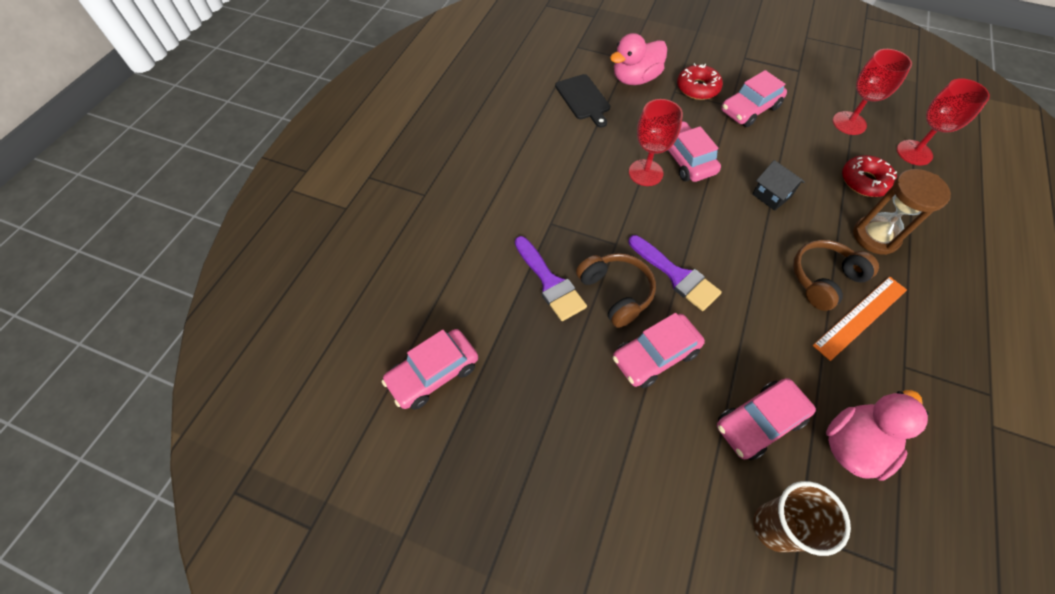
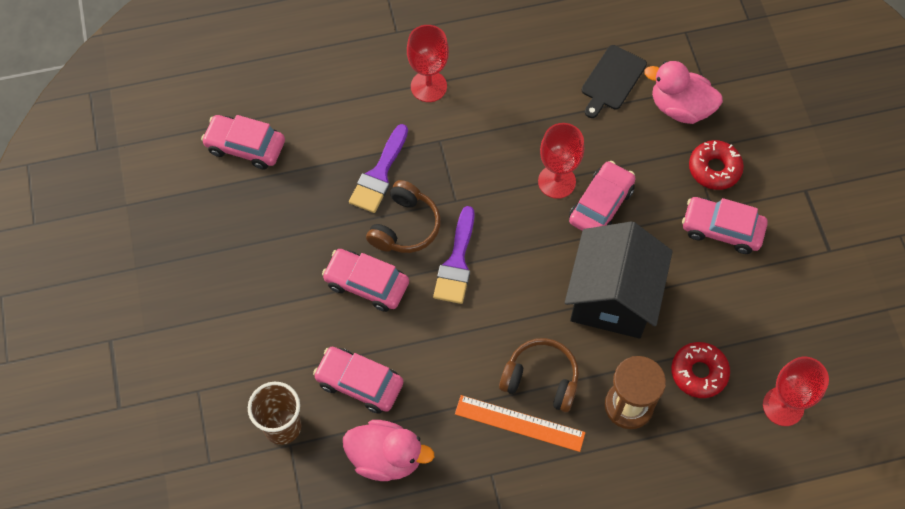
camera: 55 degrees right, 5 degrees up
black house [752,160,805,211] -> black house [565,221,673,338], size x2.30
red goblet [833,49,912,135] -> red goblet moved to [407,25,449,102]

